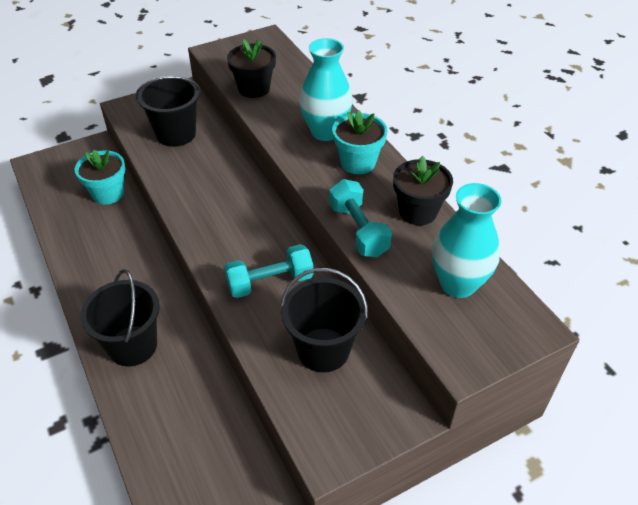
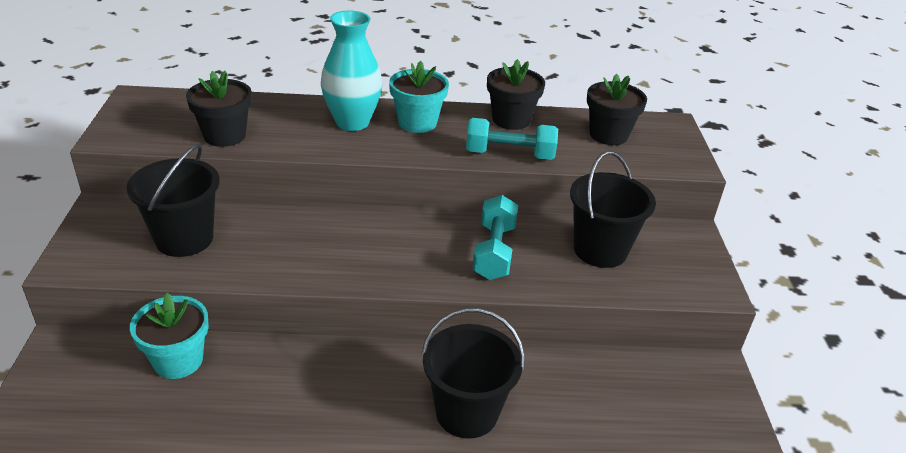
camera: 65 degrees left, 10 degrees down
turquoise vase [432,183,502,298] -> black flower pot [587,74,647,145]

